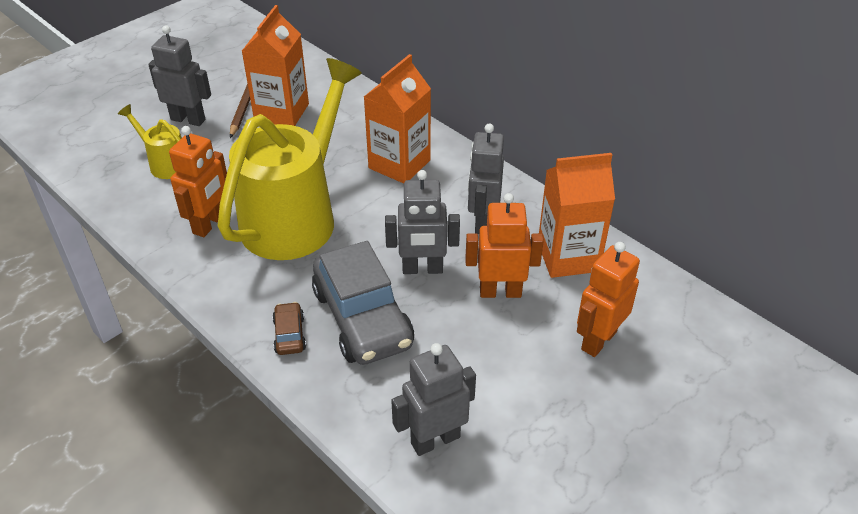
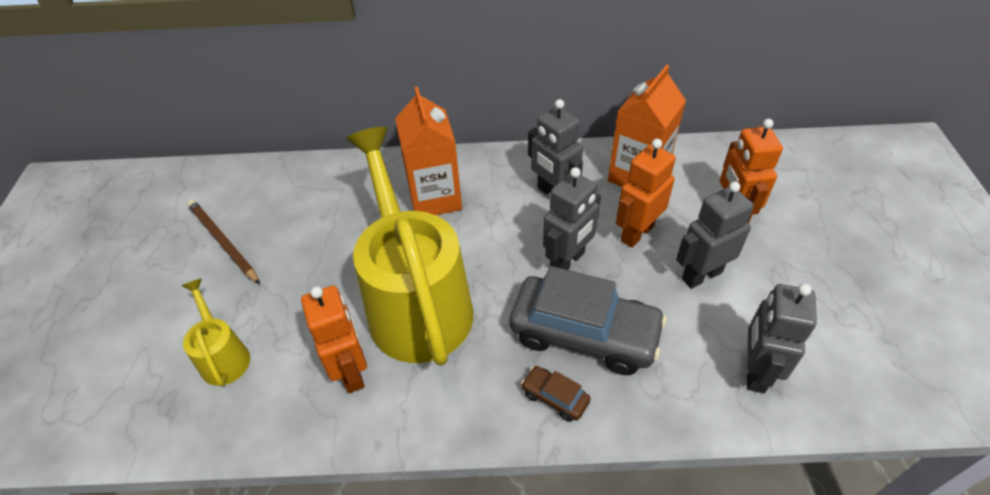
camera: 45 degrees left, 5 degrees up
yellow watering can [118,104,182,179] -> yellow watering can turned 75 degrees clockwise [181,278,250,386]
grey robot [148,25,211,126] -> grey robot moved to [676,182,754,289]
orange carton [242,5,309,126] -> none

